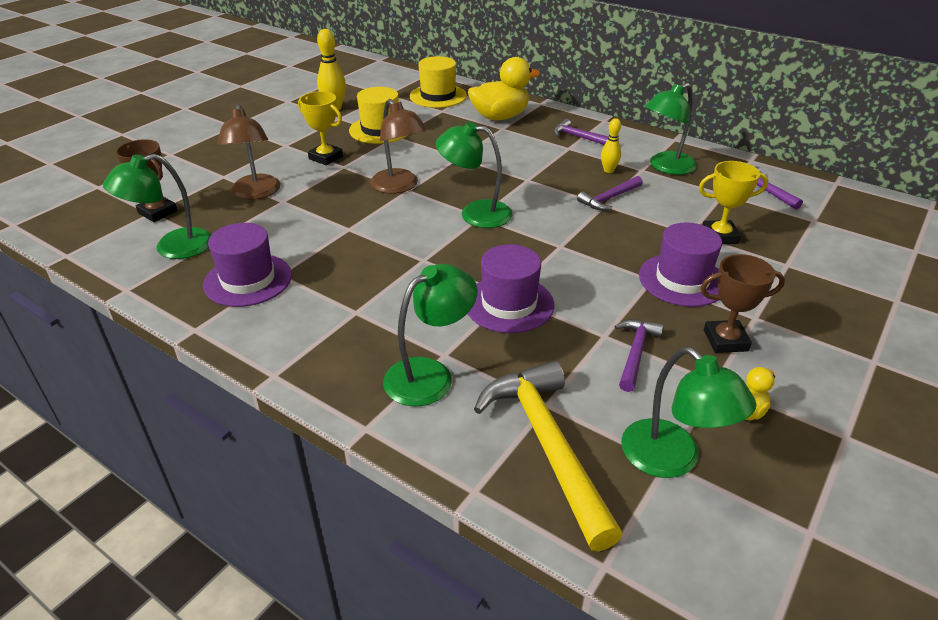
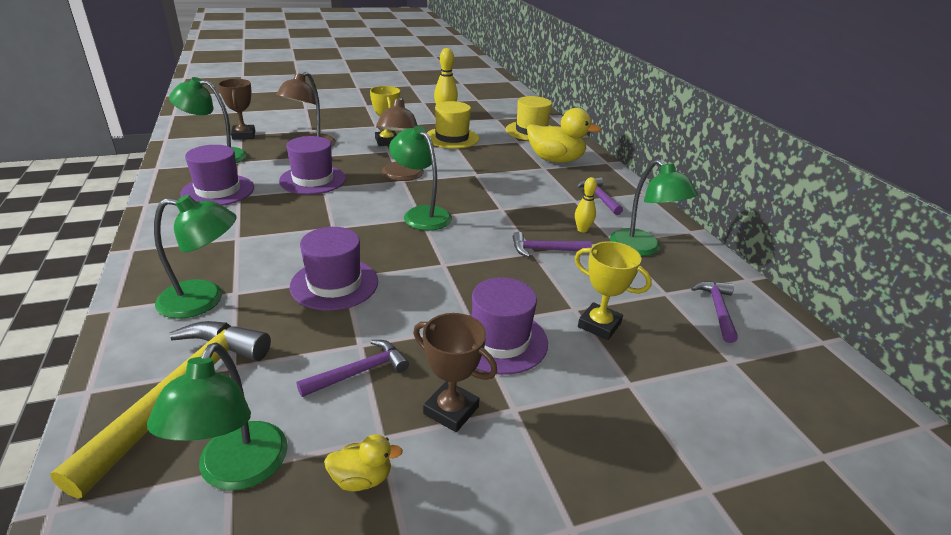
camera: 35 degrees right, 5 degrees down
green lamp [645,83,697,175] -> green lamp turned 120 degrees counterclockwise [610,159,698,256]
none -> purple hat [279,136,346,195]

